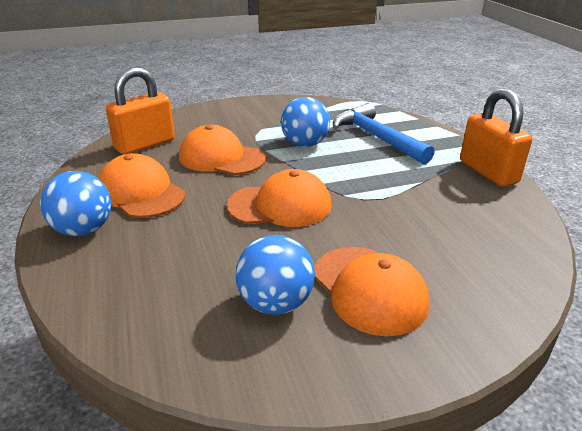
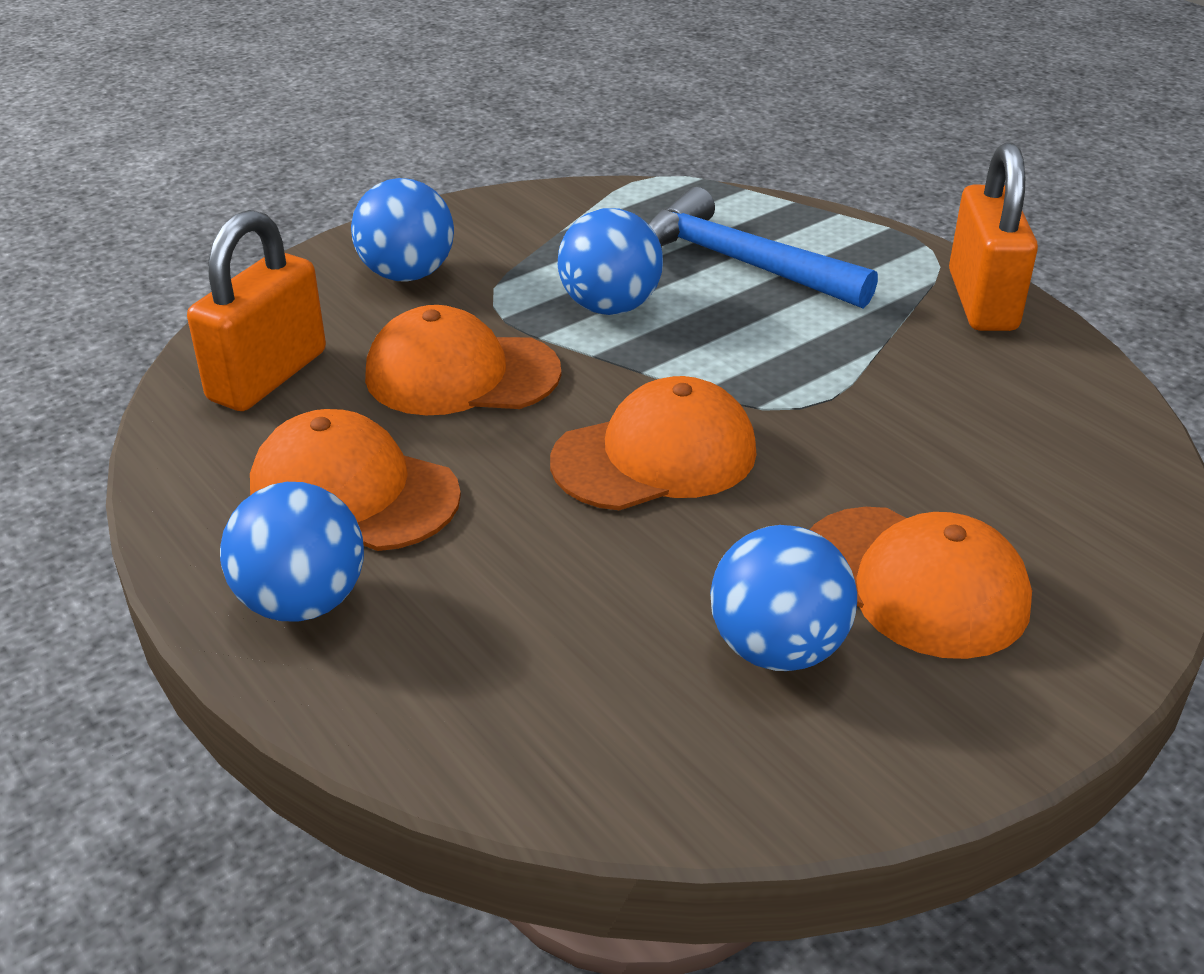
camera: 20 degrees left, 5 degrees up
orange padlock [460,89,533,187] -> orange padlock turned 45 degrees clockwise [949,142,1038,331]
none -> blue ball [351,178,454,282]

